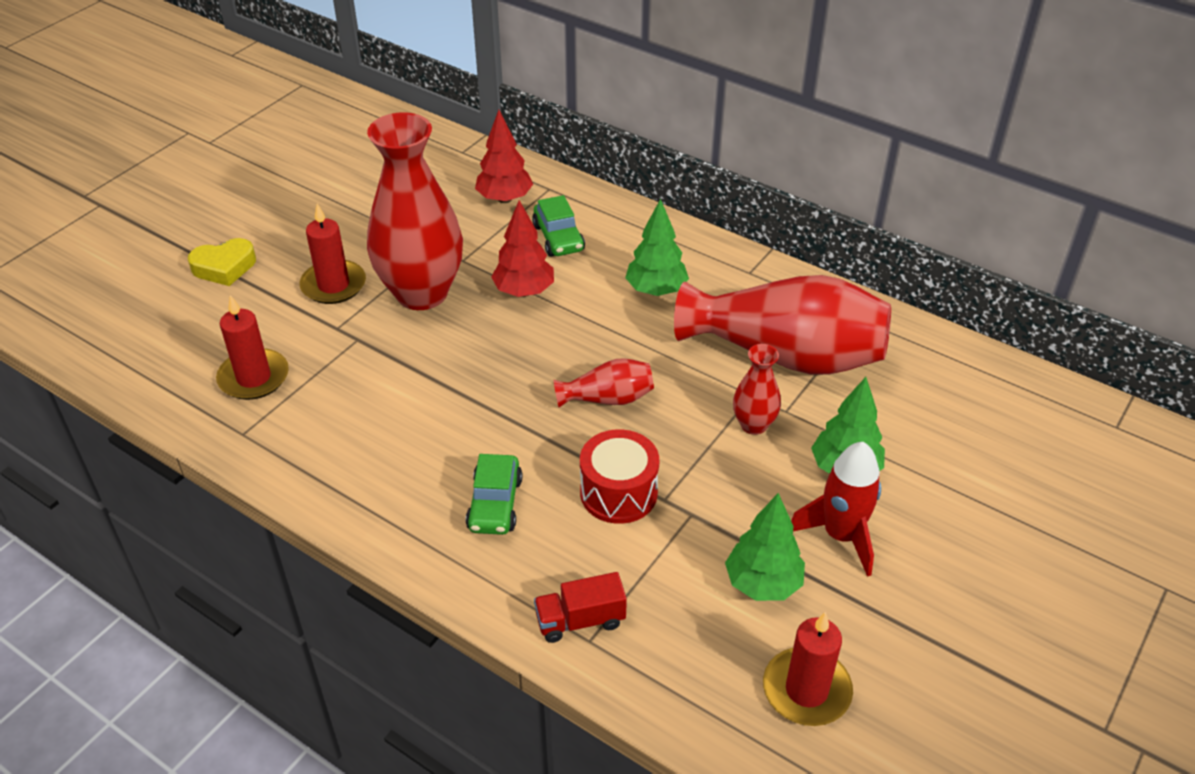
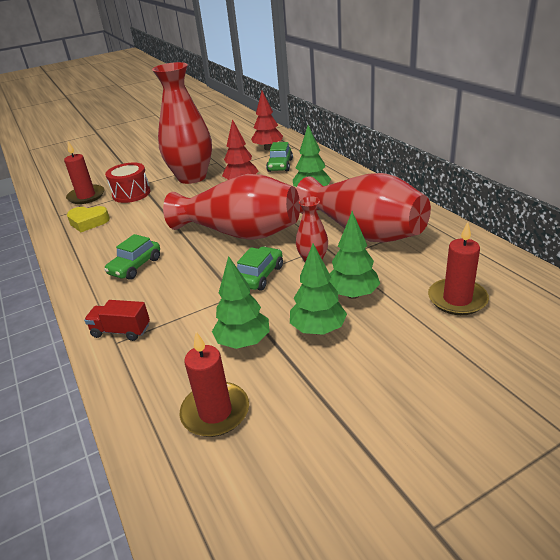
camera: 30 degrees right, 10 degrees down
yellow heart [188,238,256,286] -> yellow heart moved to [67,206,110,232]
red candle [299,204,366,304] -> red candle moved to [428,222,489,315]
red vase [554,358,654,408] -> red vase [163,174,300,240], size x2.18
red drum [580,429,659,524] -> red drum moved to [105,162,151,203]
red rocket [791,442,881,577] -> green tree [290,244,347,335]
none -> green car [237,246,283,291]

